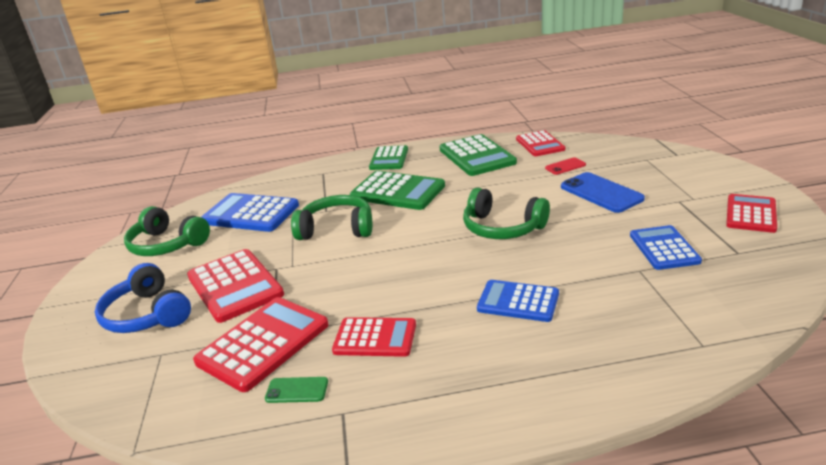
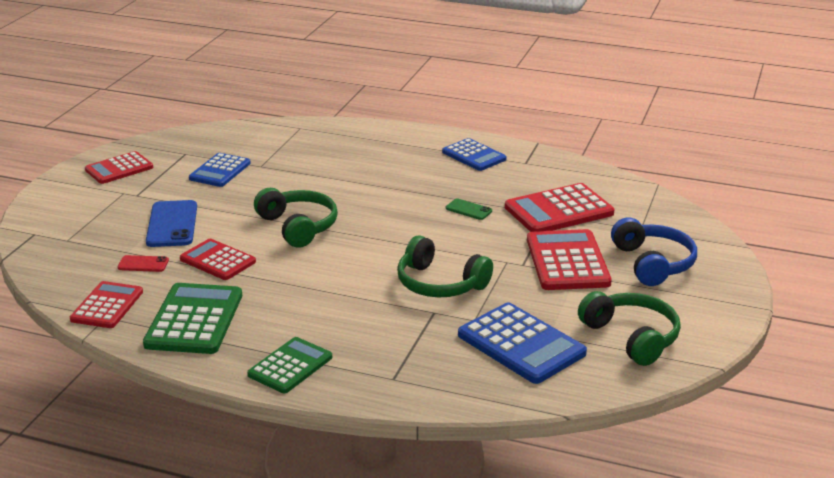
camera: 155 degrees left, 0 degrees up
green phone [265,377,328,403] -> green phone moved to [446,199,492,220]
red calculator [332,317,416,357] -> red calculator moved to [180,239,256,280]
green calculator [350,171,445,210] -> none
blue calculator [477,280,559,322] -> blue calculator moved to [442,138,507,171]

